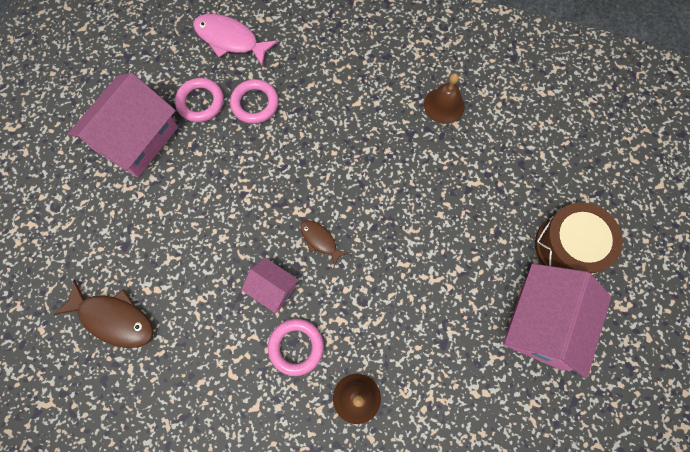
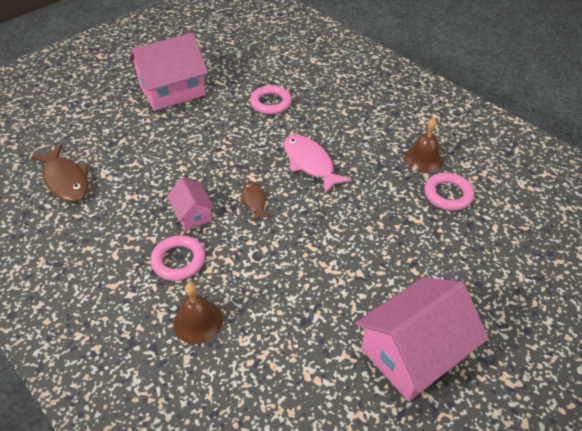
camera: 30 degrees right, 25 degrees down
pink ring [175,78,224,122] -> pink ring moved to [425,173,474,211]
pink fish [193,14,278,67] -> pink fish moved to [284,135,352,193]
brown drum [535,203,623,275] -> none

